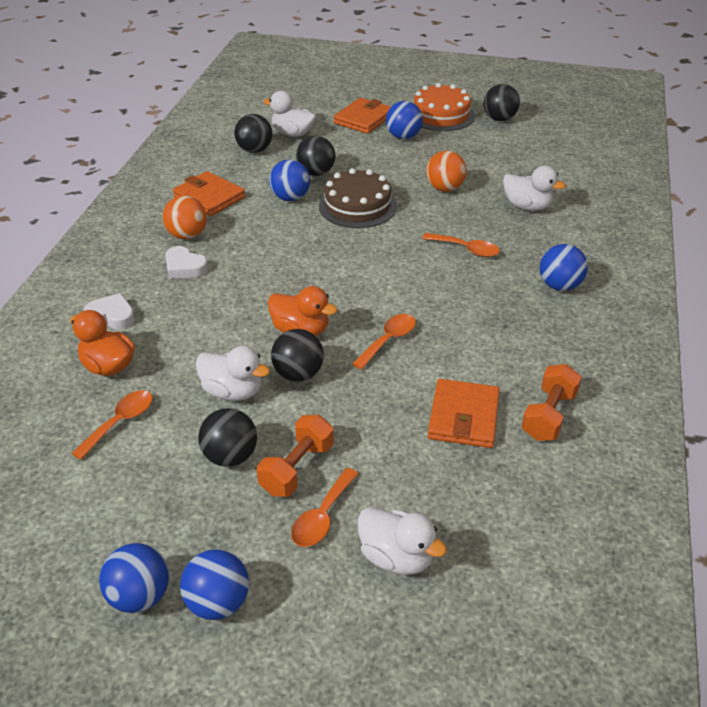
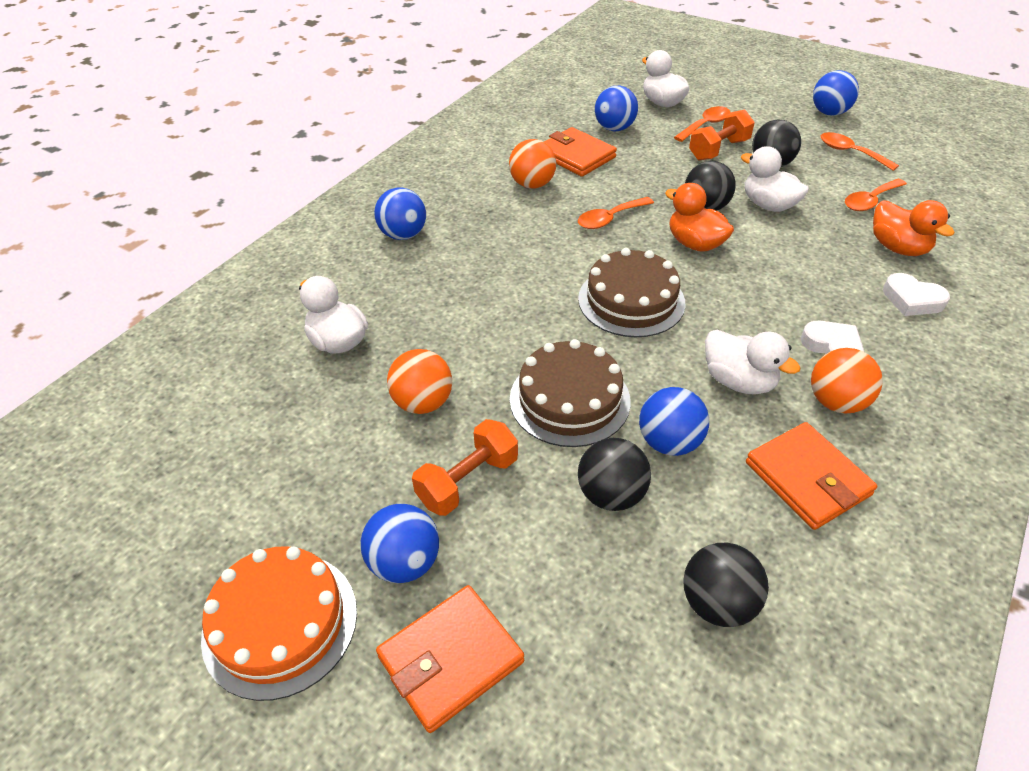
camera: 160 degrees left, 5 degrees up
blue ball [180,549,249,620] -> blue ball moved to [595,86,638,131]
white duck [264,91,316,137] -> white duck moved to [705,330,801,395]
orange spoon [422,233,500,257] -> orange spoon moved to [821,132,899,171]
orange wallet [428,379,500,448] -> orange wallet turned 75 degrees counterclockwise [544,127,617,177]
black ball [484,84,520,121] -> none
orange dumbbell [522,364,582,441] -> orange dumbbell moved to [412,419,518,516]
none -> orange ball [509,139,556,189]
none -> brown cake [578,248,685,337]

